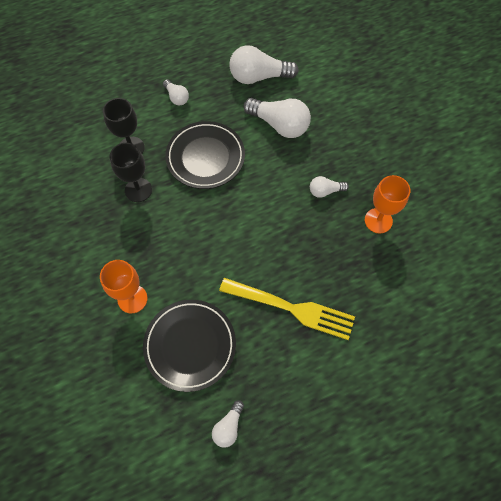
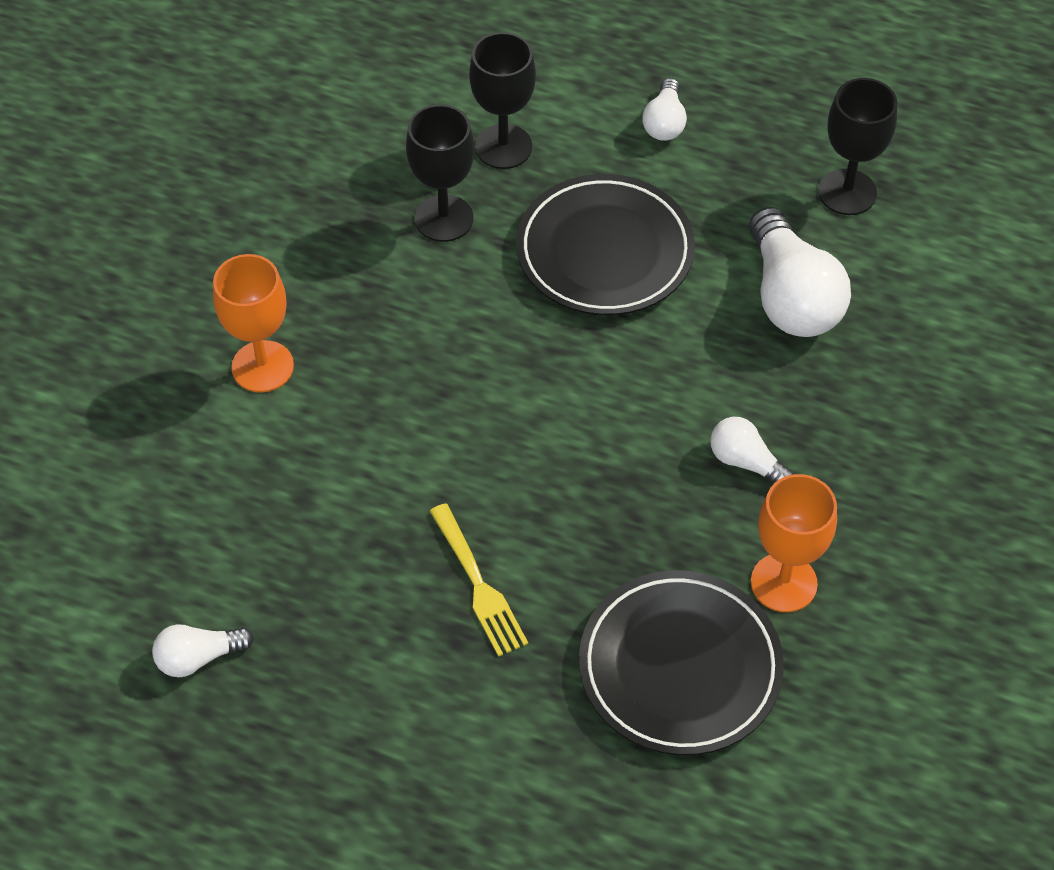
camera: 45 degrees right, 10 degrees down
black plate [143,300,236,392] -> black plate moved to [579,570,784,756]
yellow fork [219,278,355,340] -> yellow fork [430,503,528,657], size x0.59
white light bulb [229,45,299,84] -> black goblet [818,78,897,215]

